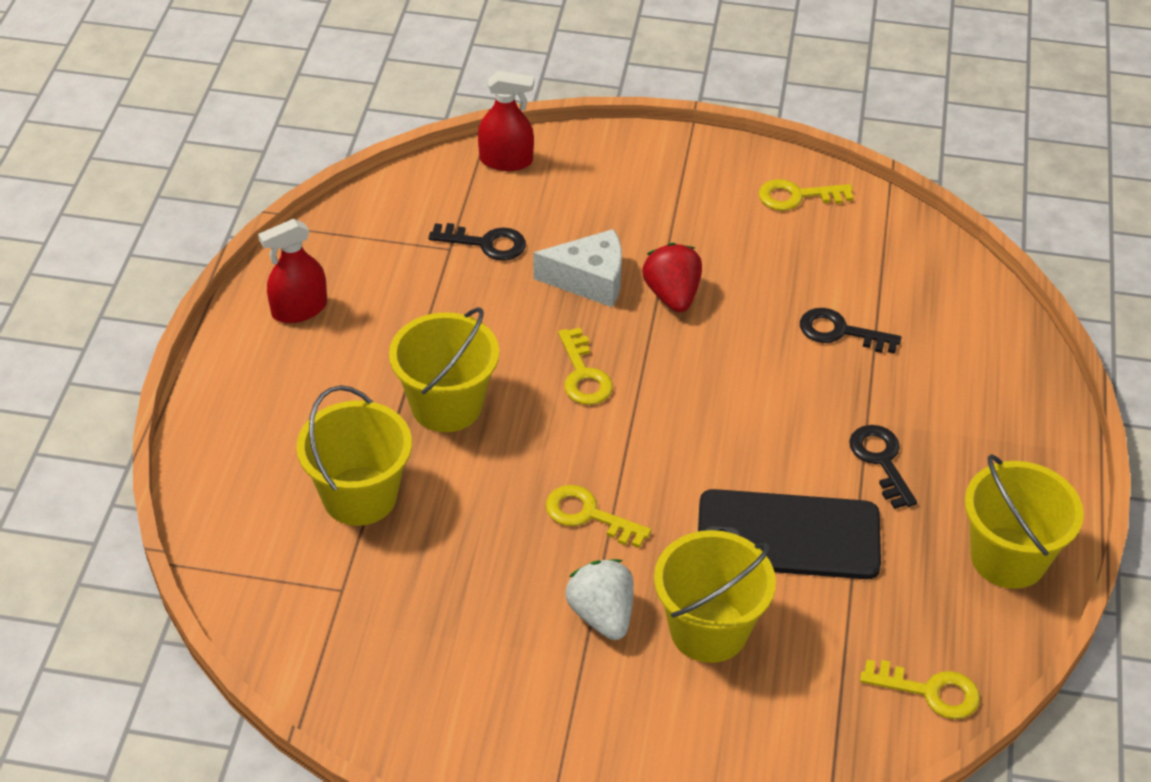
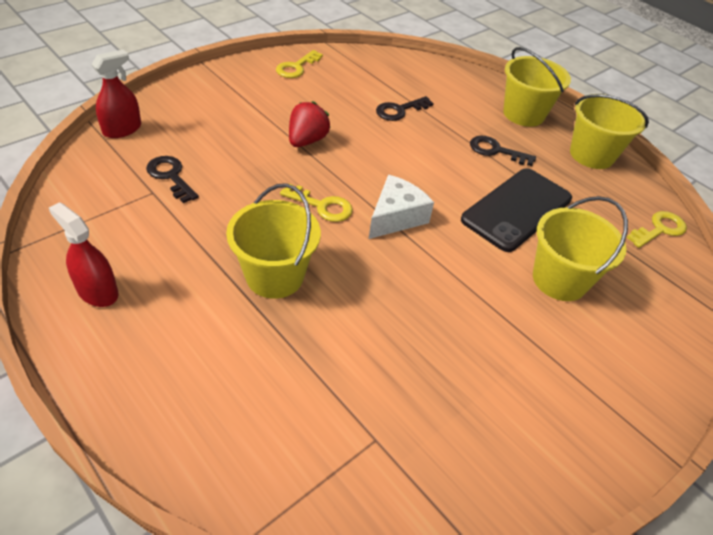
camera: 55 degrees left, 0 degrees up
red spray bottle [258,219,327,323] -> red spray bottle turned 120 degrees clockwise [49,202,118,307]
yellow bucket [296,385,412,526] -> yellow bucket moved to [503,47,571,127]
black key [428,223,526,261] -> black key turned 90 degrees counterclockwise [146,156,199,203]
white cheese [533,229,622,307] -> white cheese moved to [369,175,434,239]
yellow key [546,485,651,548] -> none
white strawberry [566,559,634,640] -> none
red strawberry [642,243,702,312] -> red strawberry turned 90 degrees clockwise [289,101,330,147]

